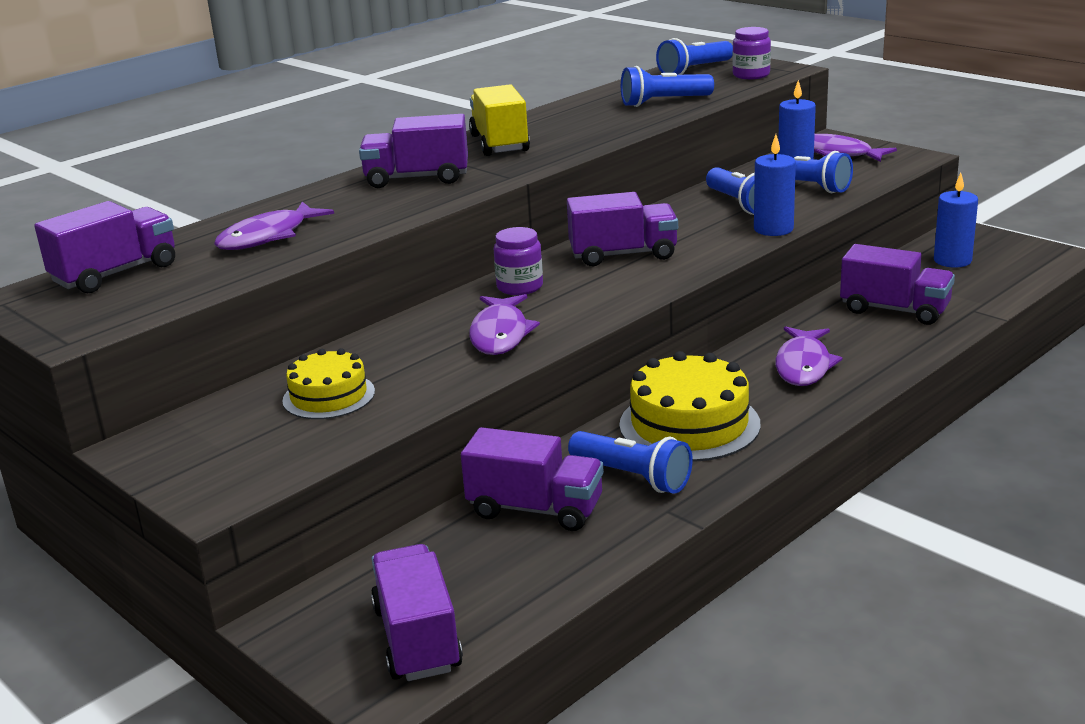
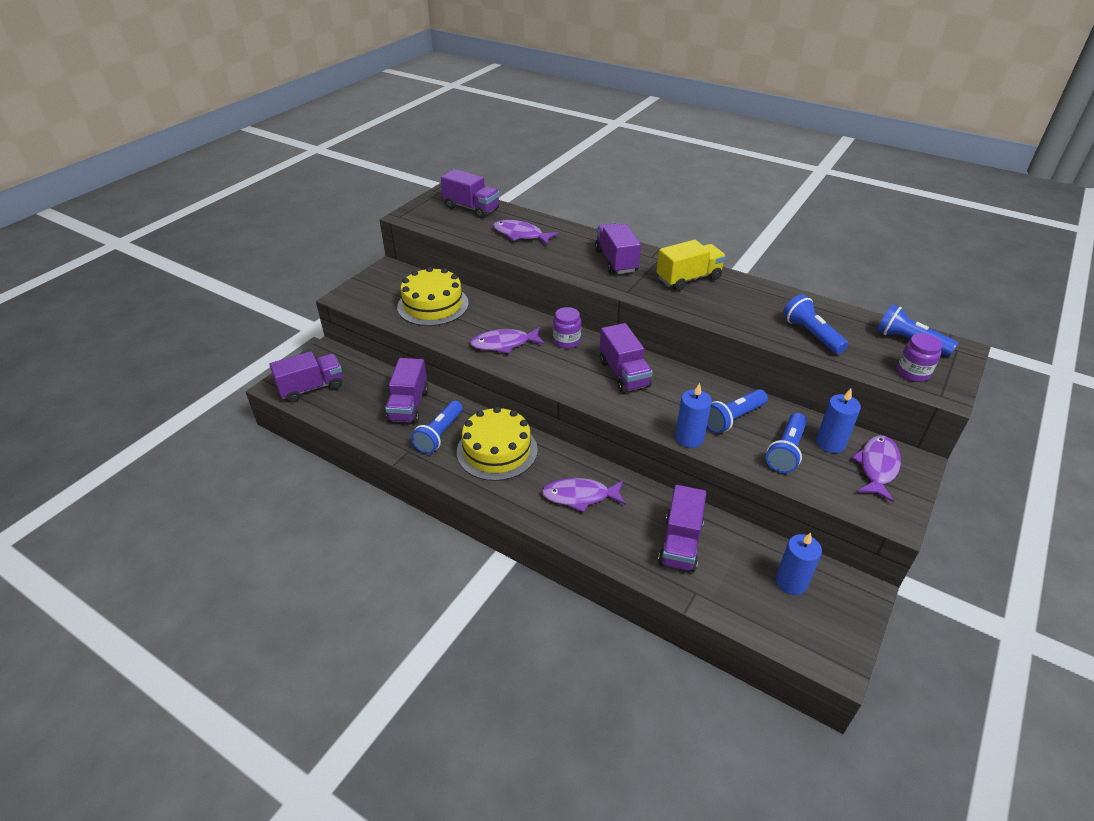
camera: 75 degrees right, 15 degrees up
yellow cake [282,349,375,419] -> yellow cake [397,267,469,326], size x1.63

